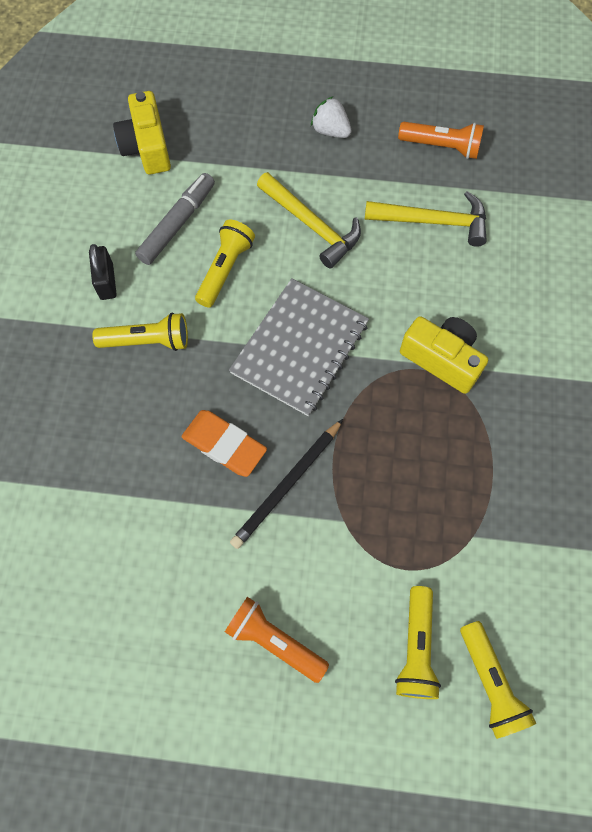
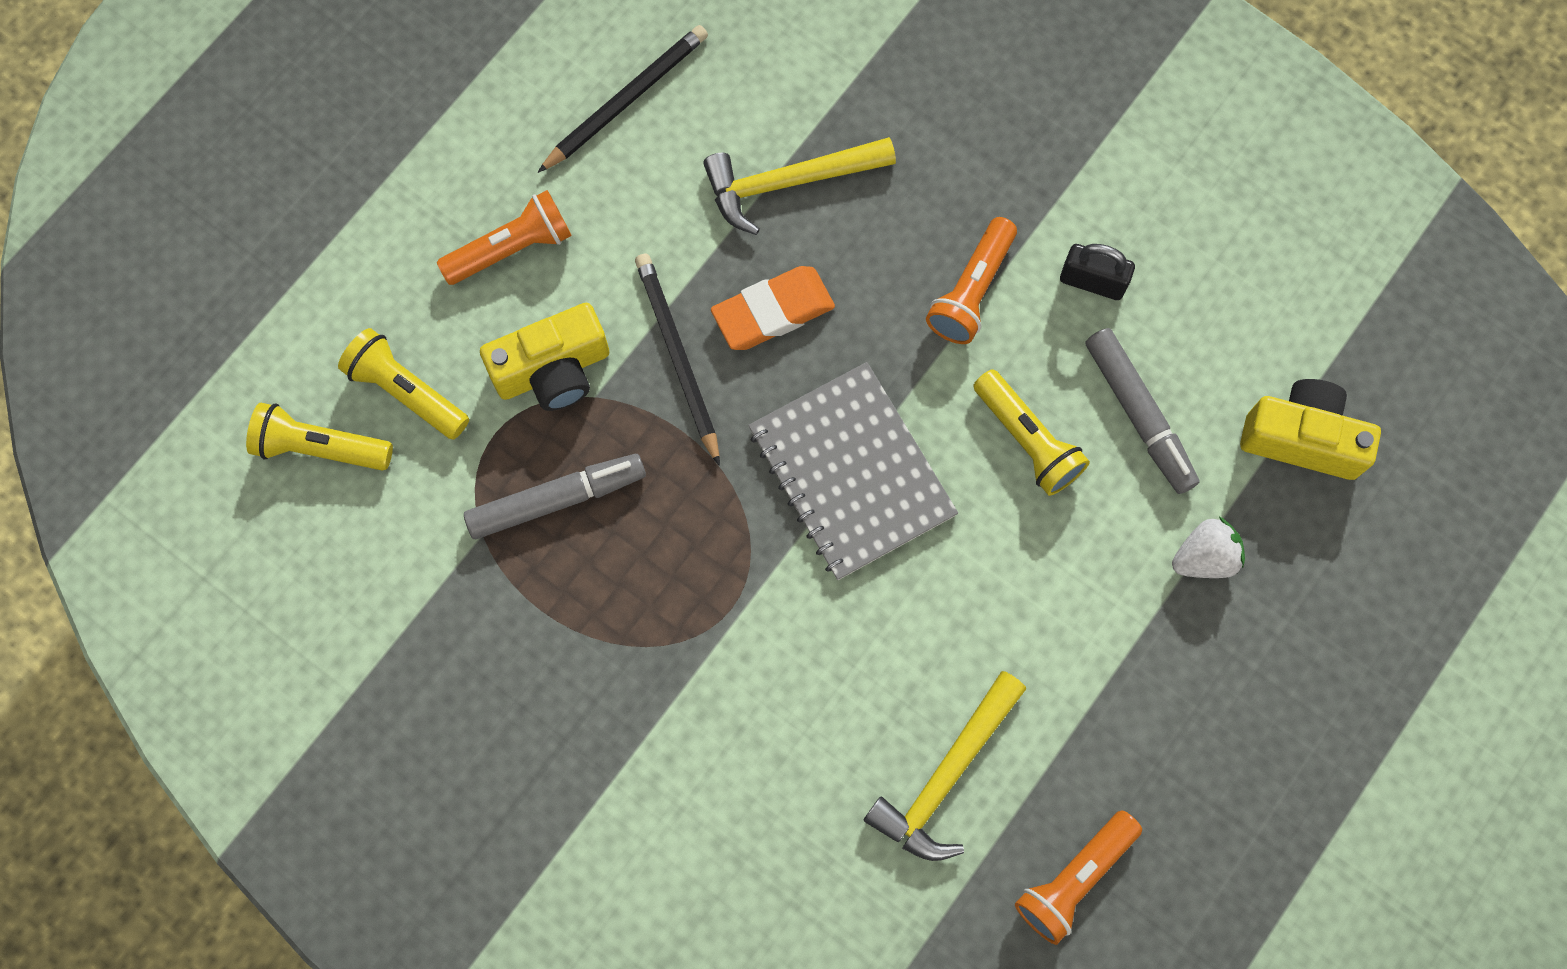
camera: 120 degrees right, 5 degrees up
yellow flashlight [92,313,188,351] -> orange flashlight [926,217,1017,344]
yellow hammer [257,172,361,268] -> yellow hammer moved to [703,137,896,235]
white strawberry [311,96,351,138] -> white strawberry moved to [1172,517,1245,578]
yellow camera [400,316,488,394] -> yellow camera moved to [480,303,609,411]
none -> grey marker [464,454,646,539]
none -> black pencil [538,25,708,173]

